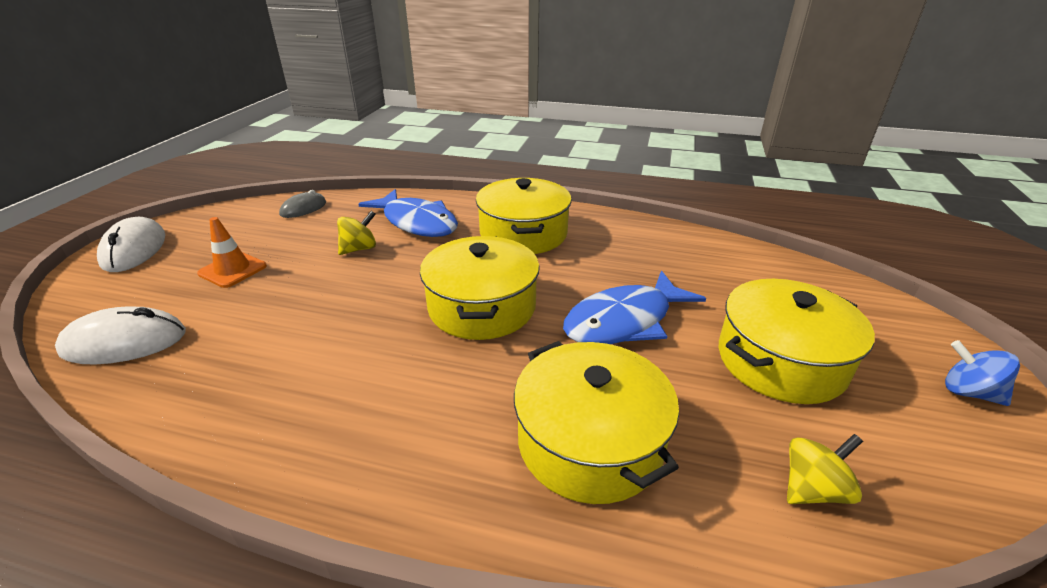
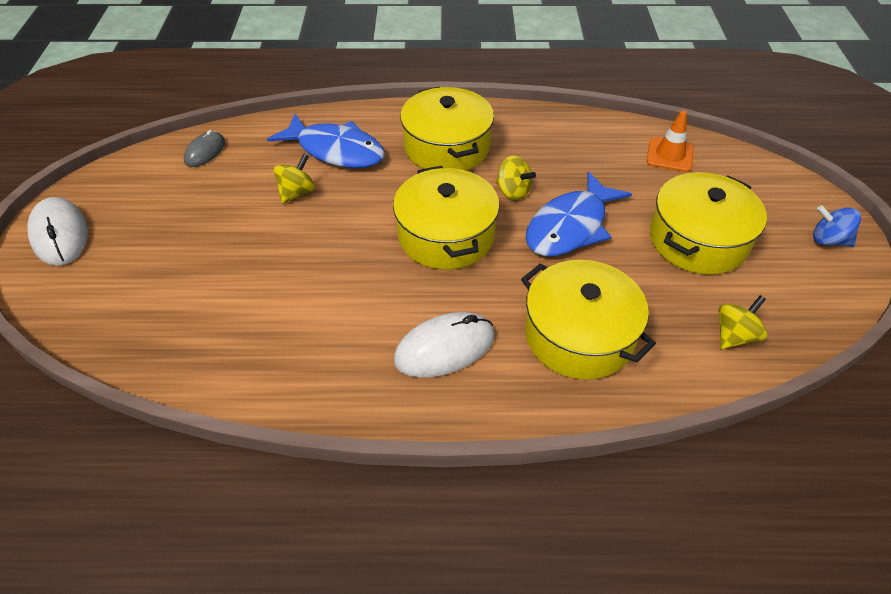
camera: 15 degrees left, 15 degrees up
white mouse [55,307,186,365] -> white mouse moved to [393,312,495,378]
orange traffic cone [197,217,267,288] -> orange traffic cone moved to [646,110,694,172]
none -> yellow spinning top [496,156,536,200]

